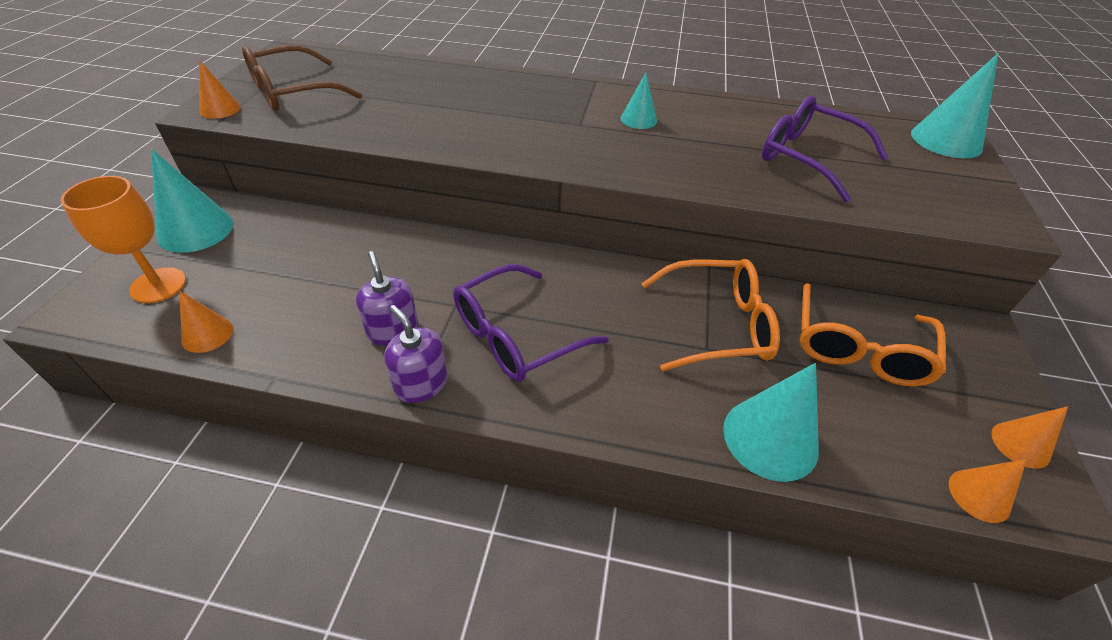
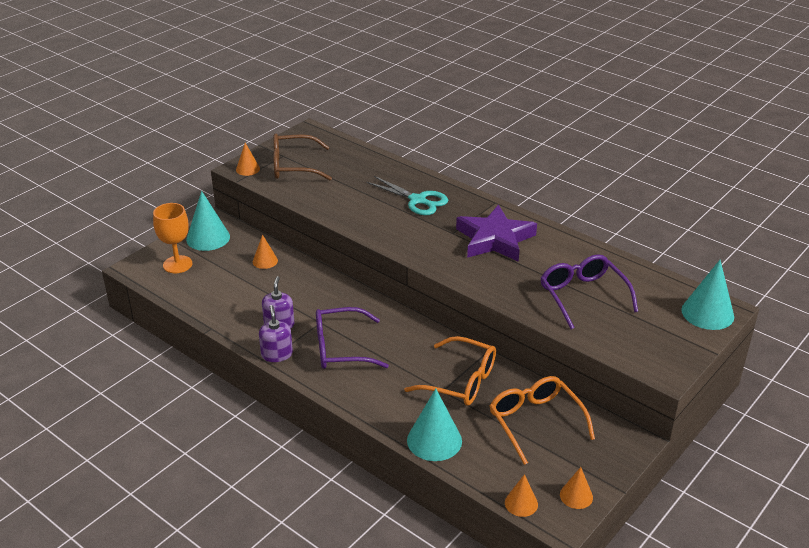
camera: 30 degrees right, 10 degrees down
orange cone [180,291,233,353] -> orange cone moved to [253,234,278,269]
turquoise cone [621,73,657,129] -> purple star [456,205,537,262]
orange glasses [800,283,946,386] -> orange glasses turned 105 degrees clockwise [490,376,595,465]
none -> turquoise scissors [366,176,448,215]

